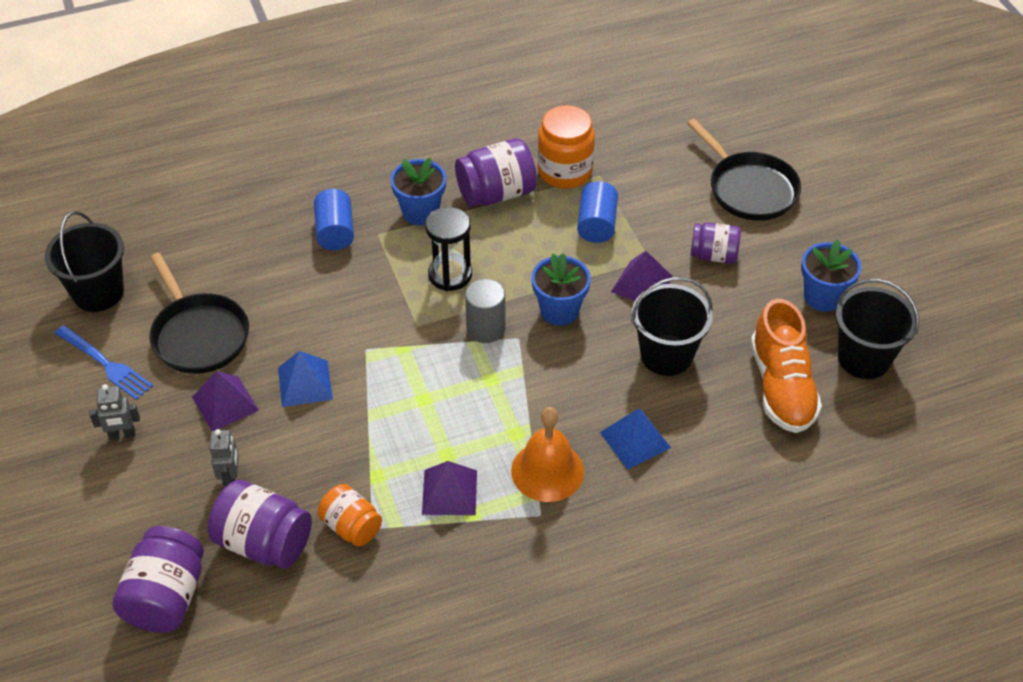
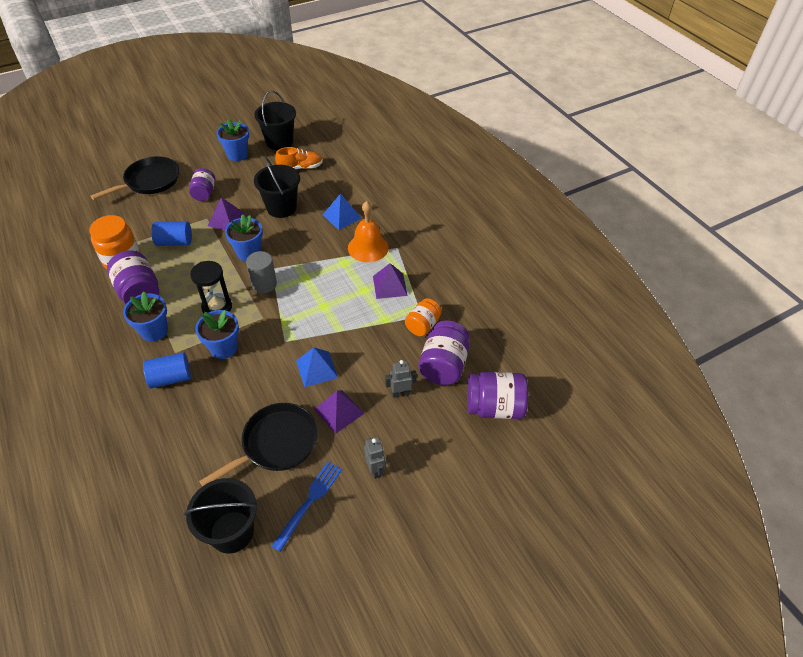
camera: 100 degrees left, 0 degrees up
orange shoe [750,299,822,433] -> orange shoe [275,147,323,169], size x0.65
none -> blue flower pot [195,310,239,359]

